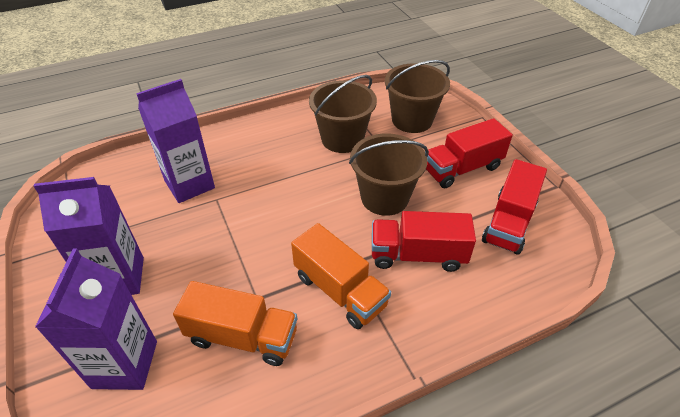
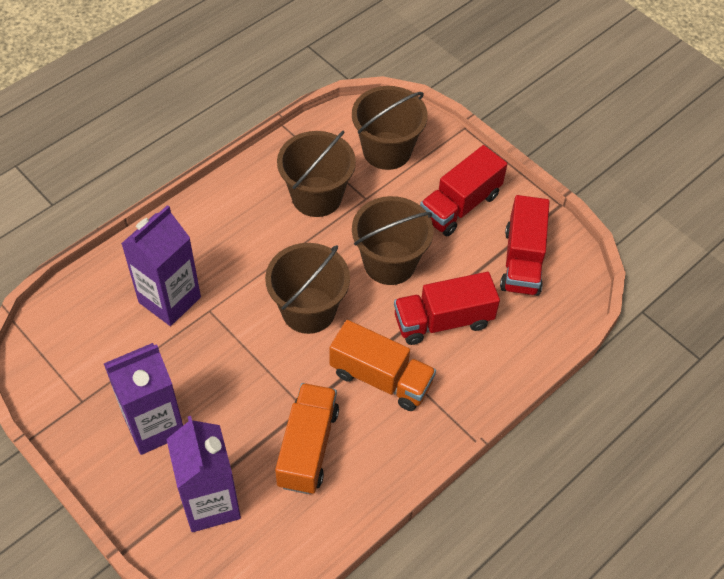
camera: 20 degrees left, 10 degrees up
orange truck [173,281,297,366] -> orange truck turned 75 degrees counterclockwise [275,383,339,494]
none -> brown bucket [265,243,350,334]

